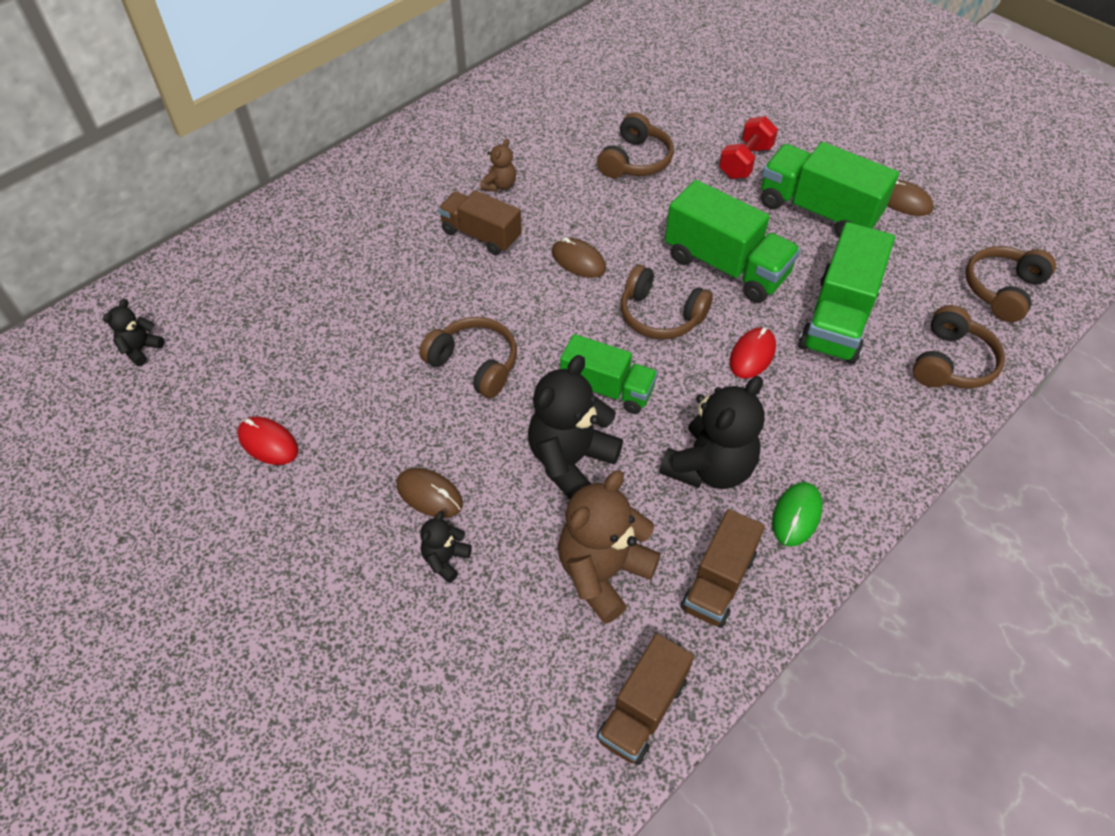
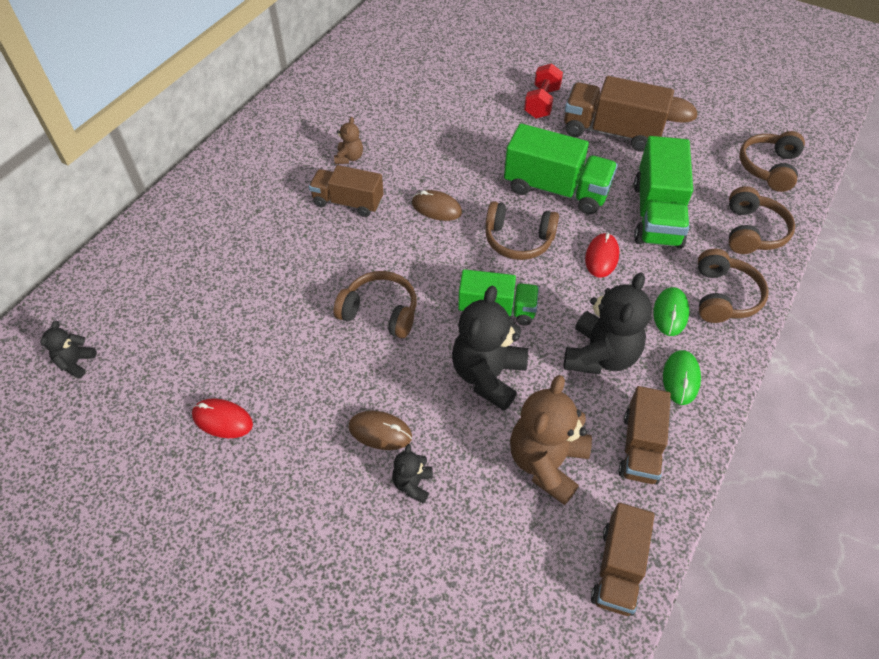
camera: 15 degrees left, 0 degrees up
brown headphones [597,112,674,178] -> brown headphones moved to [698,249,769,323]
green truck [761,142,899,238] -> brown truck [564,76,674,152]
none -> green mouse [653,287,689,336]

